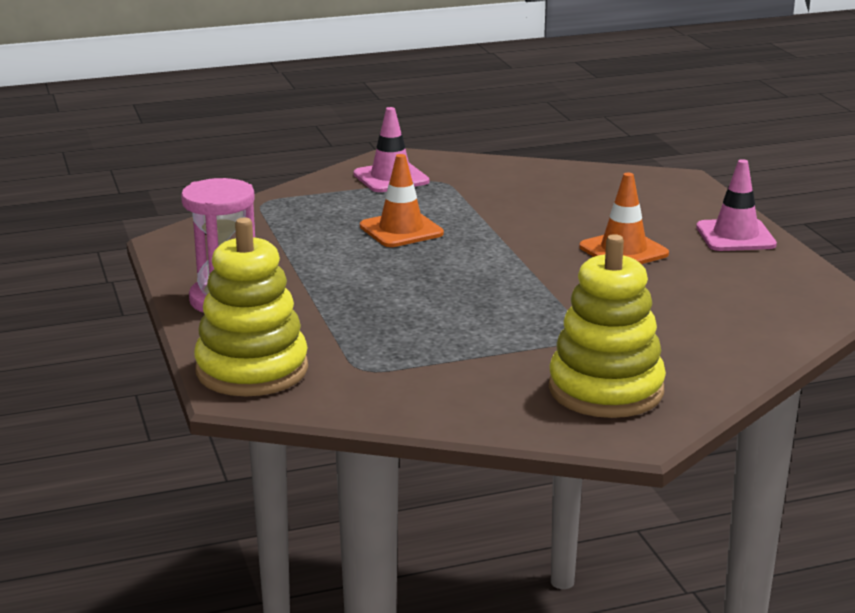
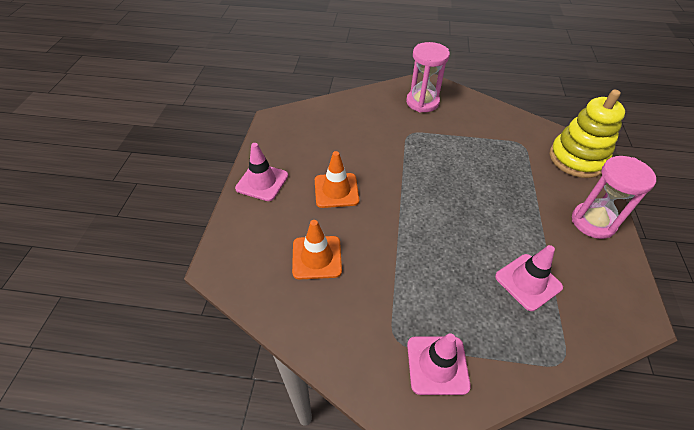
camera: 155 degrees left, 25 degrees up
orange traffic cone [360,154,444,247] -> orange traffic cone moved to [292,220,342,280]
yellow stacking toy [549,234,666,418] -> pink hourglass [406,42,450,112]
none -> pink traffic cone [495,245,563,311]

